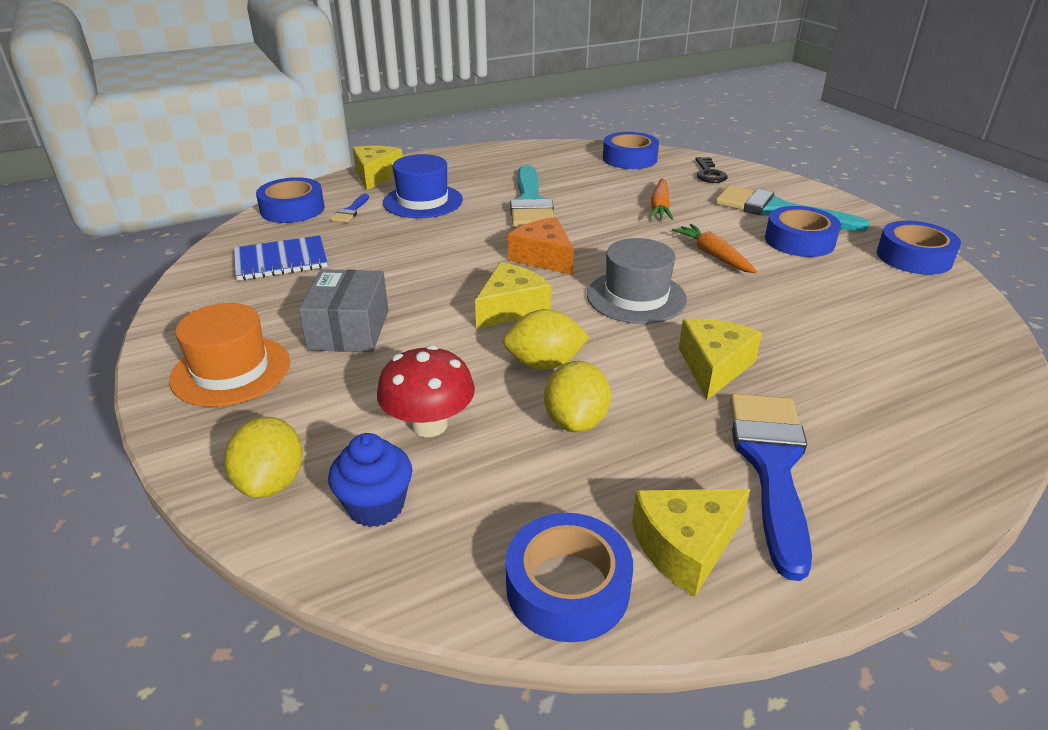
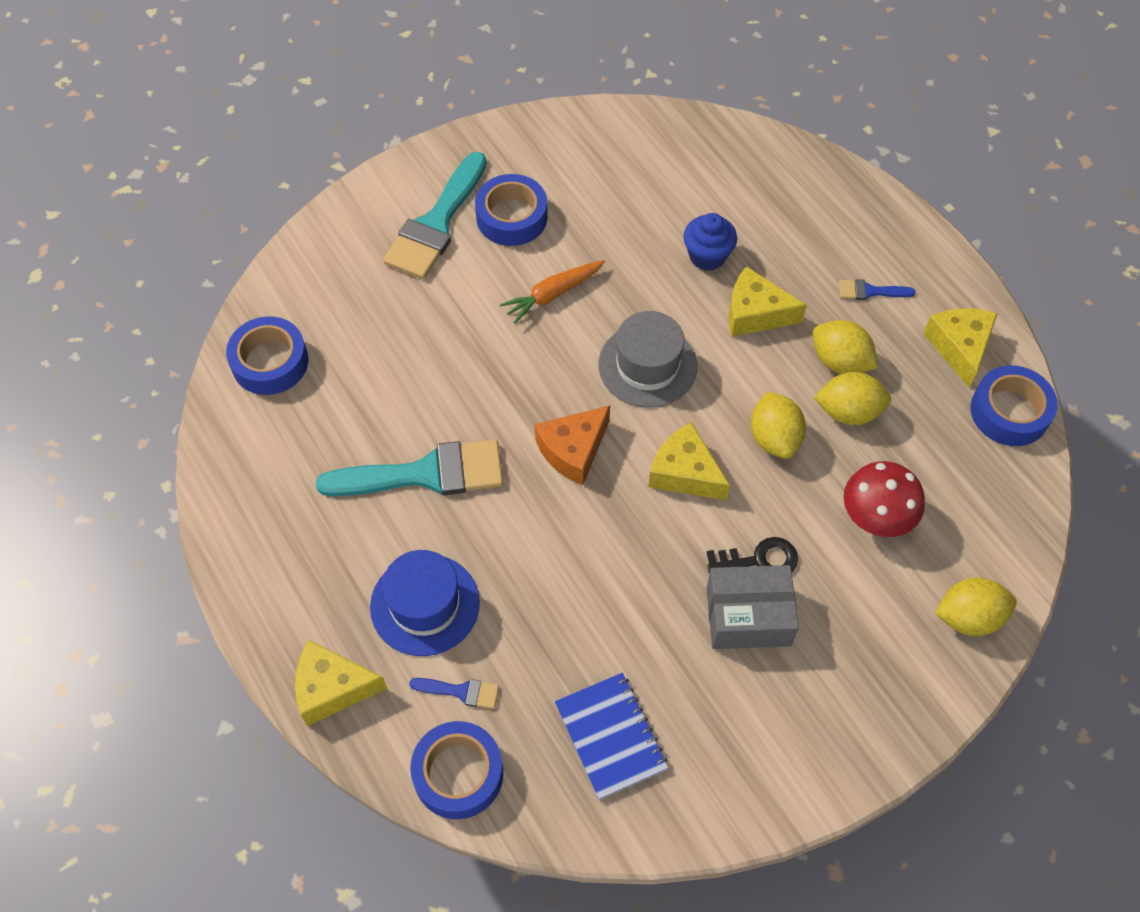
camera: 95 degrees left, 25 degrees up
orange hat [169,303,290,407] -> none
blue cupcake [328,433,412,527] -> blue cupcake moved to [683,213,737,271]
yellow cheese [632,489,750,597] -> yellow cheese turned 150 degrees counterclockwise [923,308,998,388]
orange carrot [649,178,674,220] -> none
black key [695,157,728,183] -> black key moved to [706,537,798,573]
blue brush [730,393,812,581] -> blue brush [839,279,916,300], size x0.44
blue tape [877,221,961,275] -> none
none -> yellow lemon [813,320,878,374]

